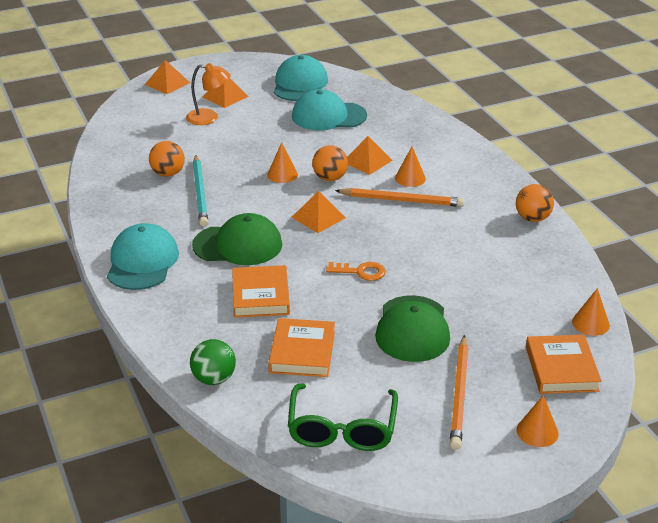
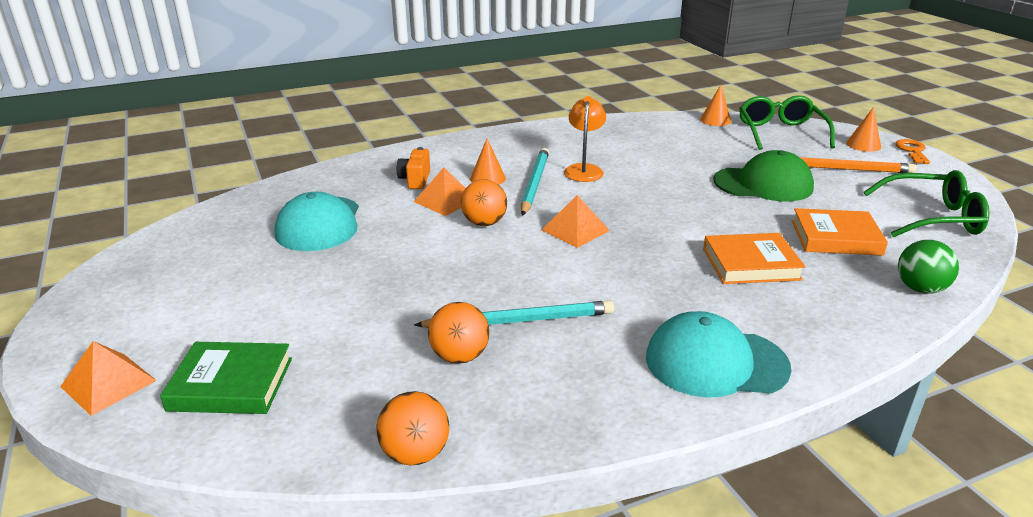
camera: 90 degrees left, 5 degrees down
orange lamp [186,63,231,125] -> orange lamp moved to [564,96,606,182]
green cap [192,213,282,265] -> none
orange pyramid [203,78,249,108] -> none
orange cone [267,142,298,183] -> none
turquoise cap [273,55,328,101] -> none
orange key [326,262,386,281] -> orange key moved to [895,139,930,164]
orange pencil [335,188,465,207] -> turquoise pencil [521,148,549,216]
orange ball [516,184,554,222] -> orange ball moved to [376,391,449,466]
orange book [526,335,602,394] -> green glasses [739,95,835,150]
none -> green book [160,342,292,414]
none -> orange camera [397,147,430,189]

